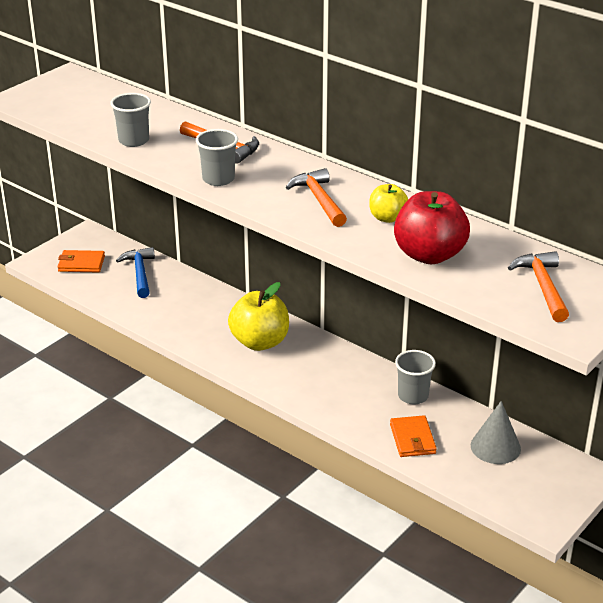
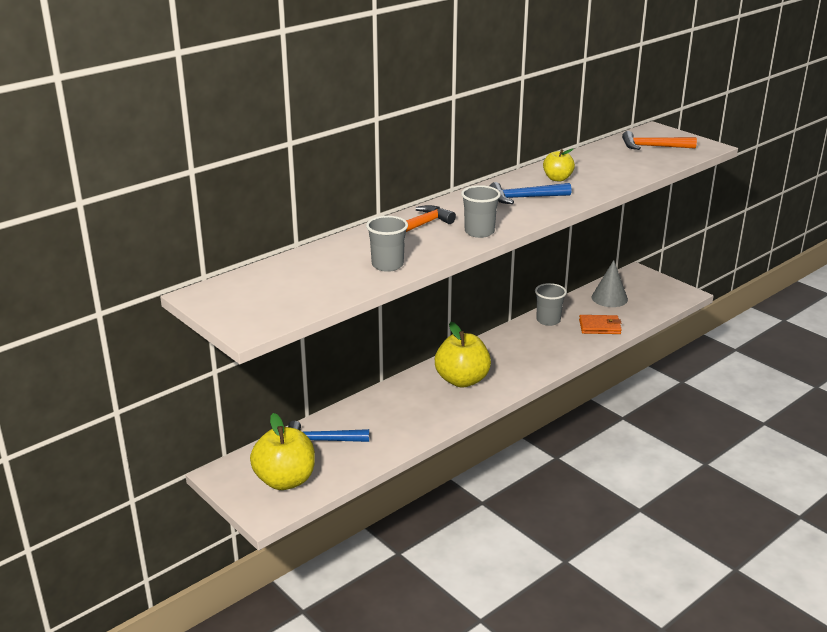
camera: 80 degrees left, 5 degrees down
orange wallet [57,250,105,272] -> yellow apple [250,413,315,490]
orange hammer [286,168,347,227] -> blue hammer [490,182,572,204]
red apple [394,191,470,264] -> none

